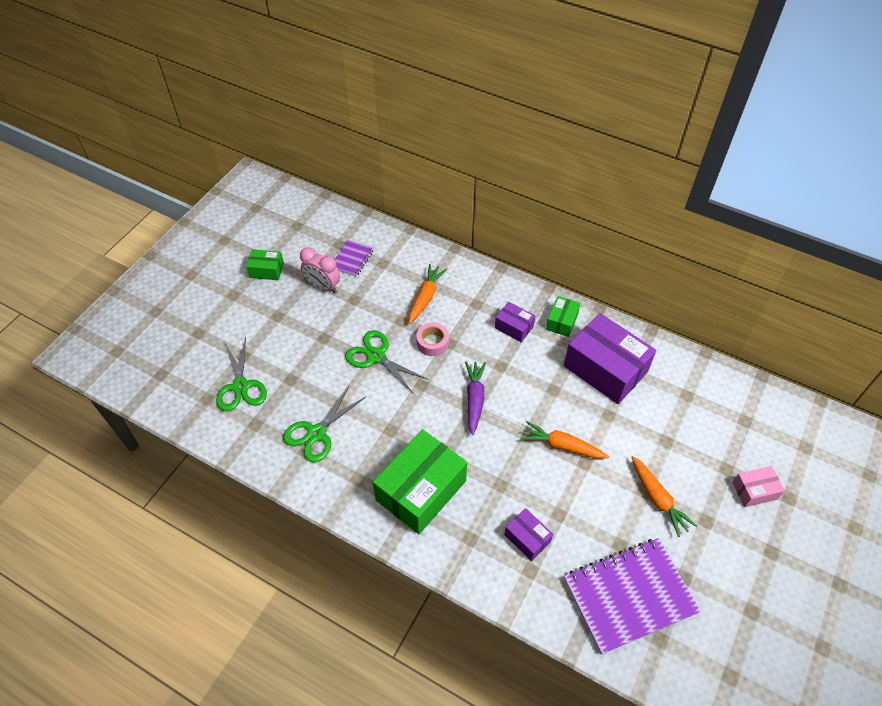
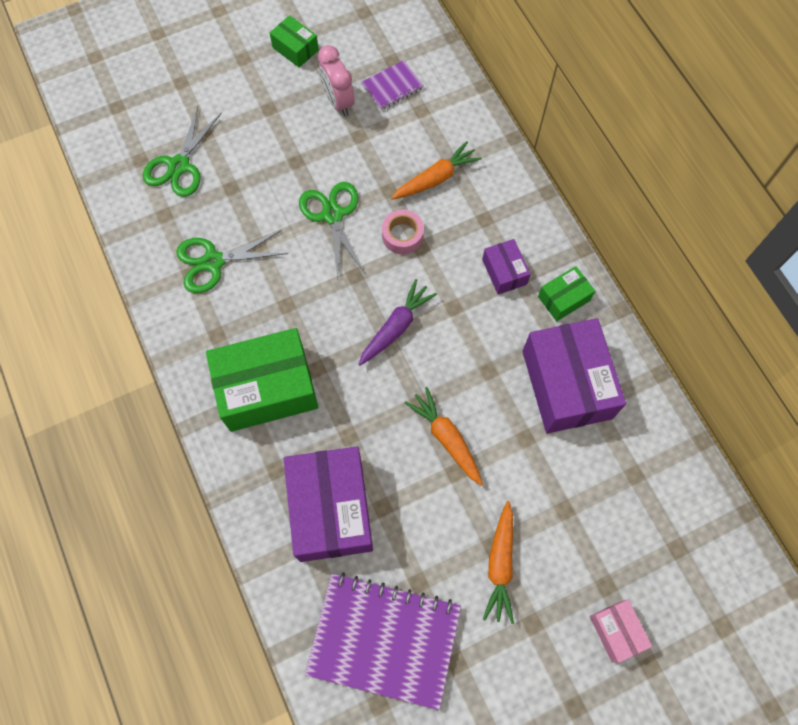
camera: 35 degrees right, 15 degrees up
purple box [504,508,553,561] -> purple box [284,447,373,562], size x2.05
pink box [732,466,785,507] -> pink box turned 45 degrees clockwise [590,600,652,663]

